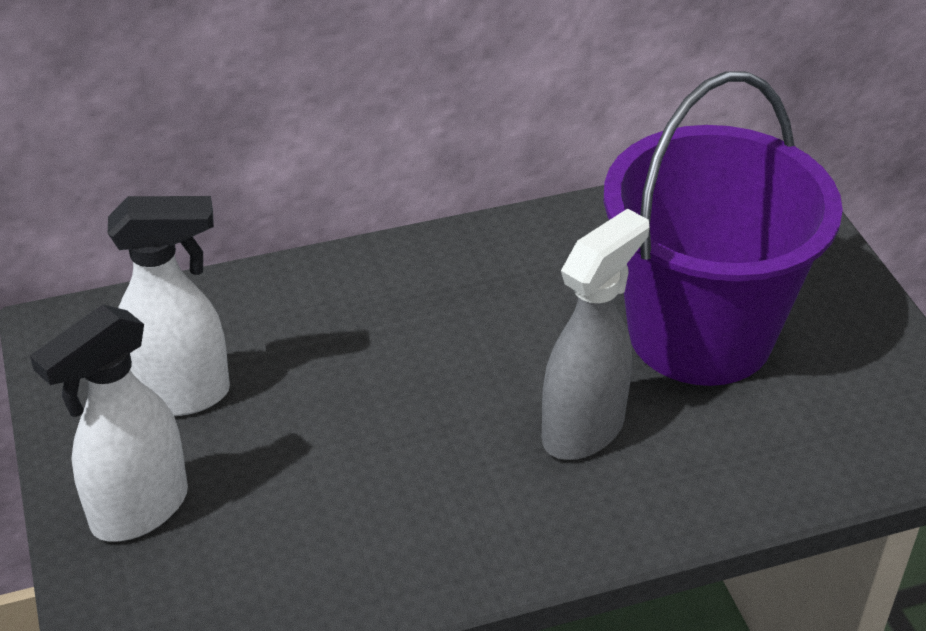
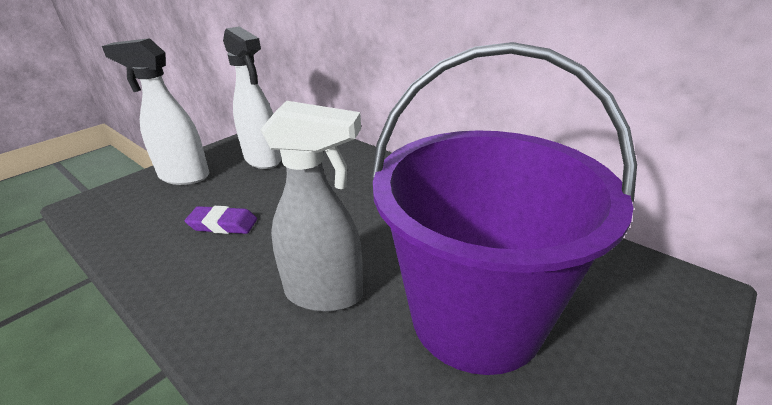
camera: 60 degrees right, 10 degrees down
none -> purple eraser [185,206,257,234]

